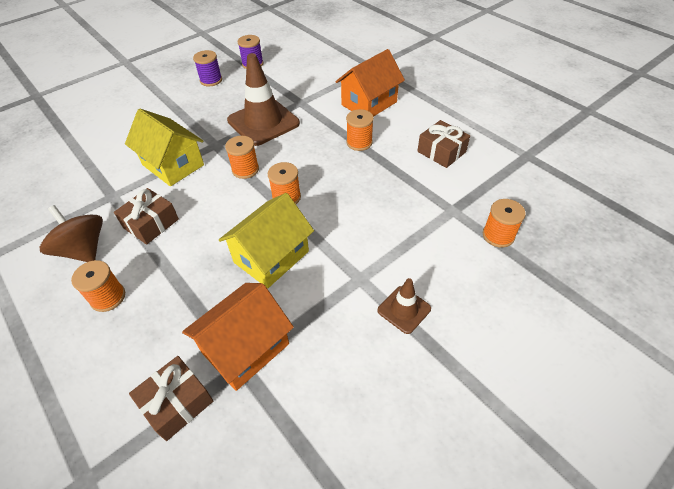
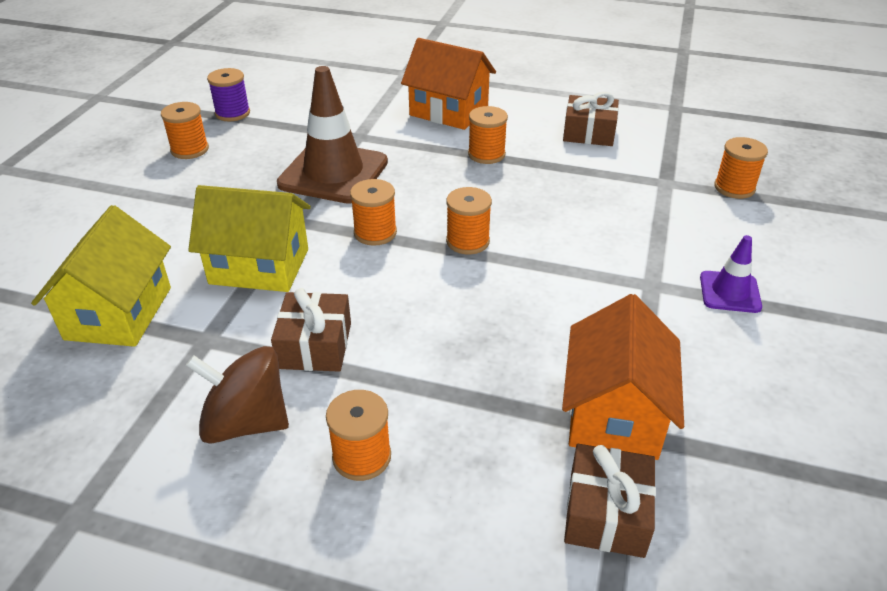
camera: 35 degrees left, 10 degrees down
purple spool [193,50,222,86] -> orange spool [161,102,209,159]
yellow house [219,193,314,288] -> yellow house moved to [31,205,171,347]
orange house [336,49,405,117] -> orange house turned 75 degrees counterclockwise [401,38,496,130]
brown traffic cone [377,278,431,334] -> purple traffic cone [700,235,762,313]

